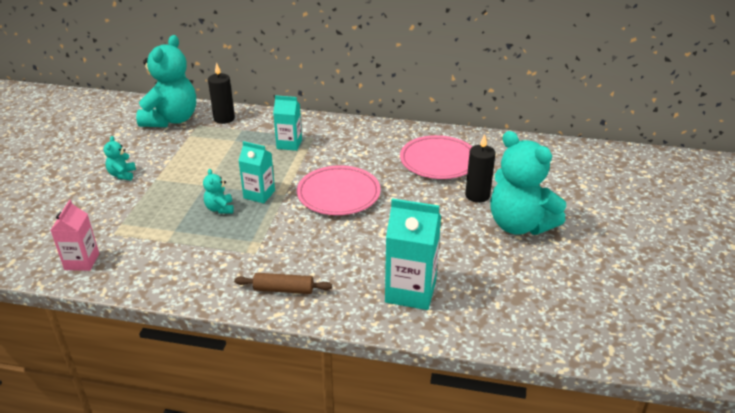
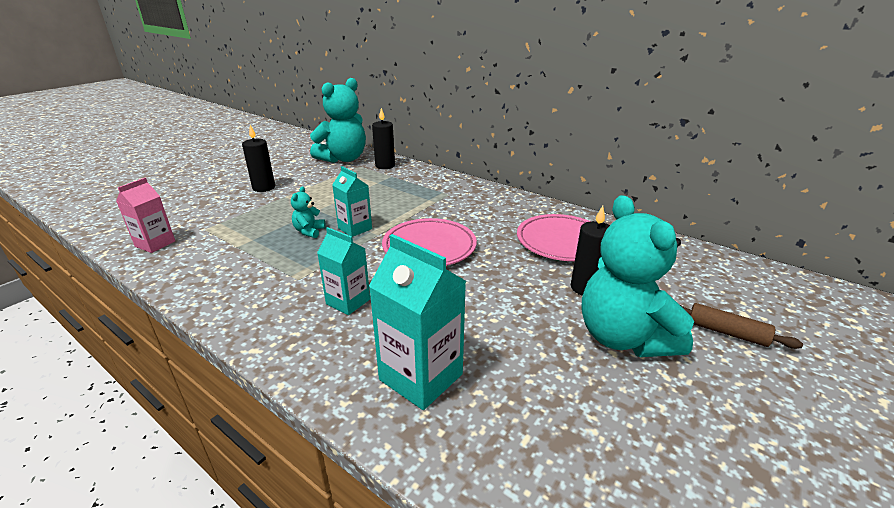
camera: 25 degrees right, 5 degrees down
turquoise teddy bear [104,136,136,180] -> black candle [242,125,275,192]
brown rolling pin [234,273,332,294] -> brown rolling pin moved to [680,303,803,349]
turquoise carton [273,95,302,151] -> turquoise carton moved to [317,227,370,315]

